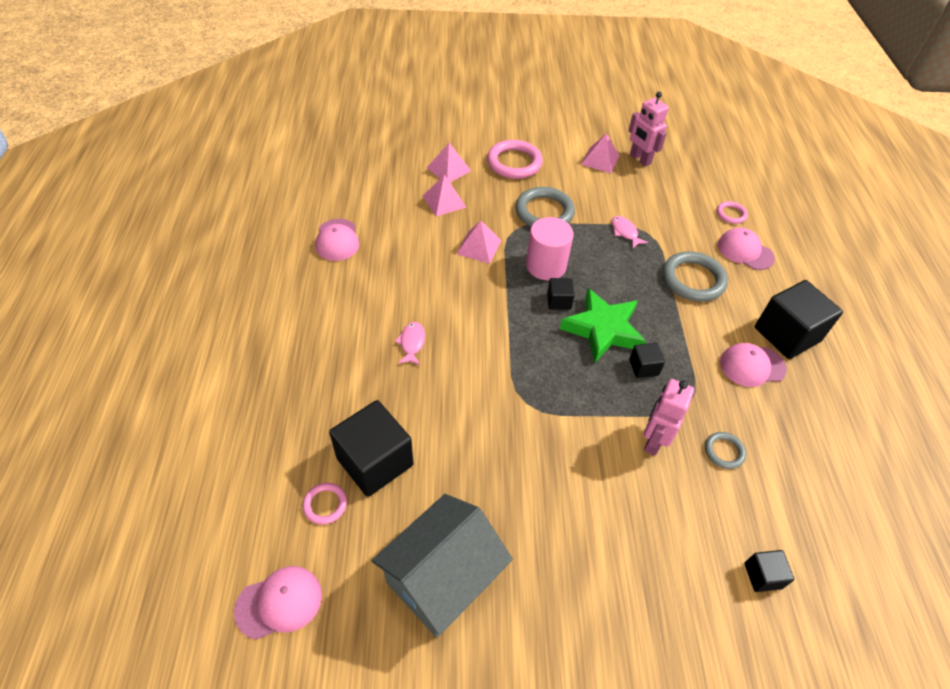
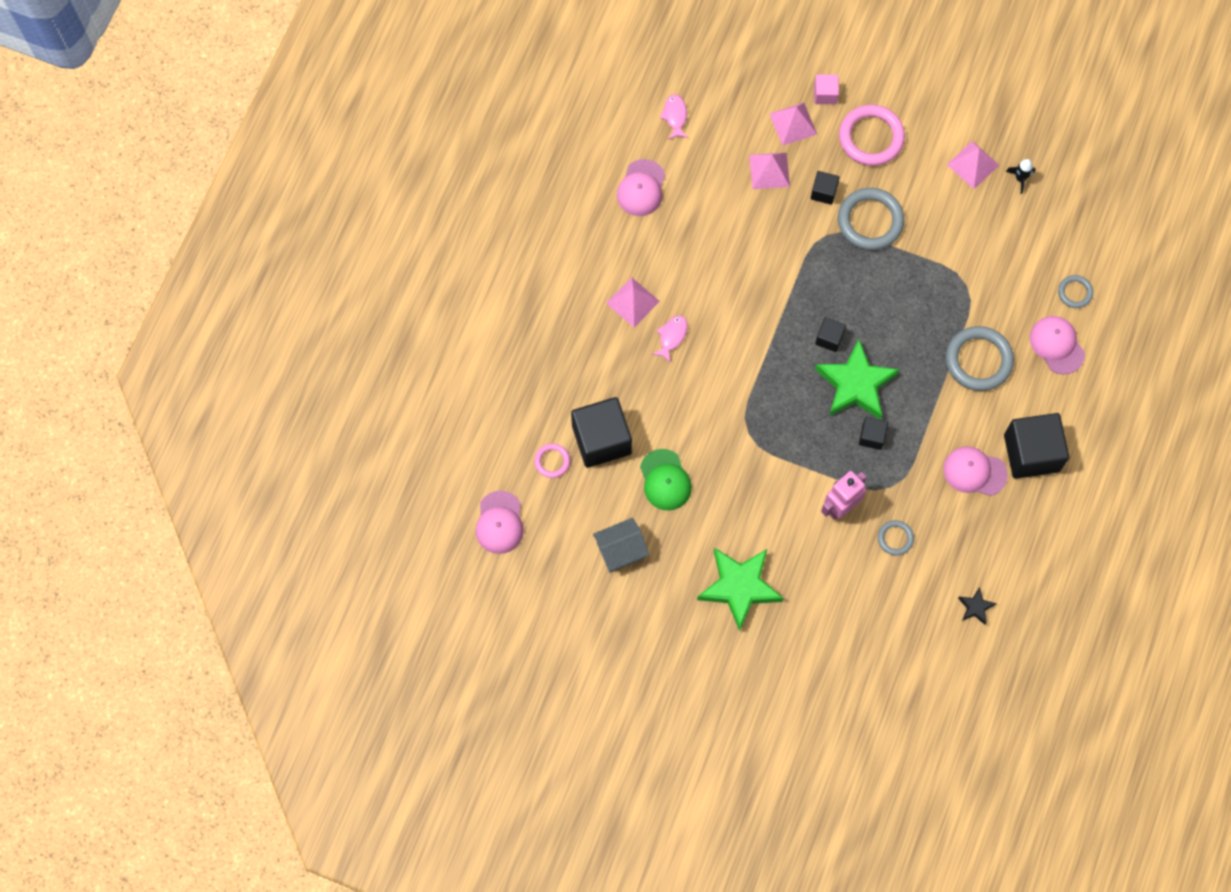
camera: 25 degrees right, 20 degrees up
pink cap [234,566,322,640] -> pink cap turned 90 degrees clockwise [476,491,524,554]
grey house [371,494,513,638] -> grey house [593,518,649,573], size x0.58
pink pyramid [457,221,502,264] -> pink pyramid moved to [606,277,660,327]
pink cylinder [526,217,574,280] -> none
pink fish [612,216,648,249] -> pink fish moved to [660,94,688,140]
pink robot [628,92,669,166] -> black rocket [1006,159,1035,194]
pink ring [717,201,748,224] -> grey ring [1058,275,1093,308]
black cube [744,550,795,592] -> black cube moved to [811,171,839,205]
none -> green cap [640,449,692,510]
none -> green star [697,548,784,631]
none -> pink cube [814,74,839,104]
none -> black star [958,587,997,625]

